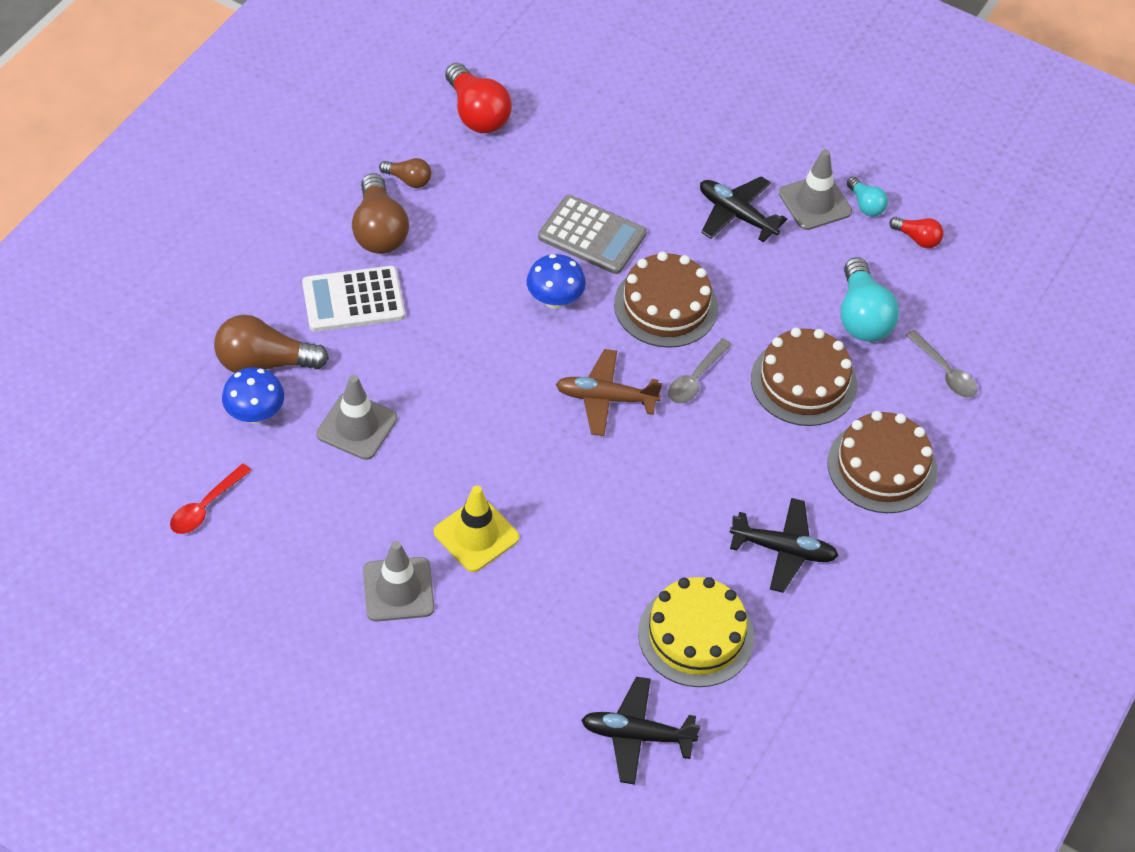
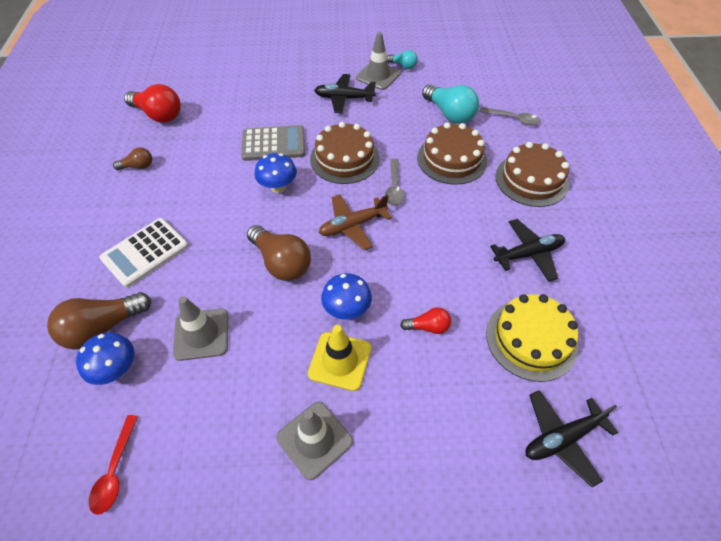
camera: 30 degrees left, 0 degrees up
brown light bulb [352,173,409,254] -> brown light bulb moved to [247,225,311,281]
red light bulb [889,217,943,248] -> red light bulb moved to [400,307,451,334]
none -> blue mushroom [321,273,372,320]

